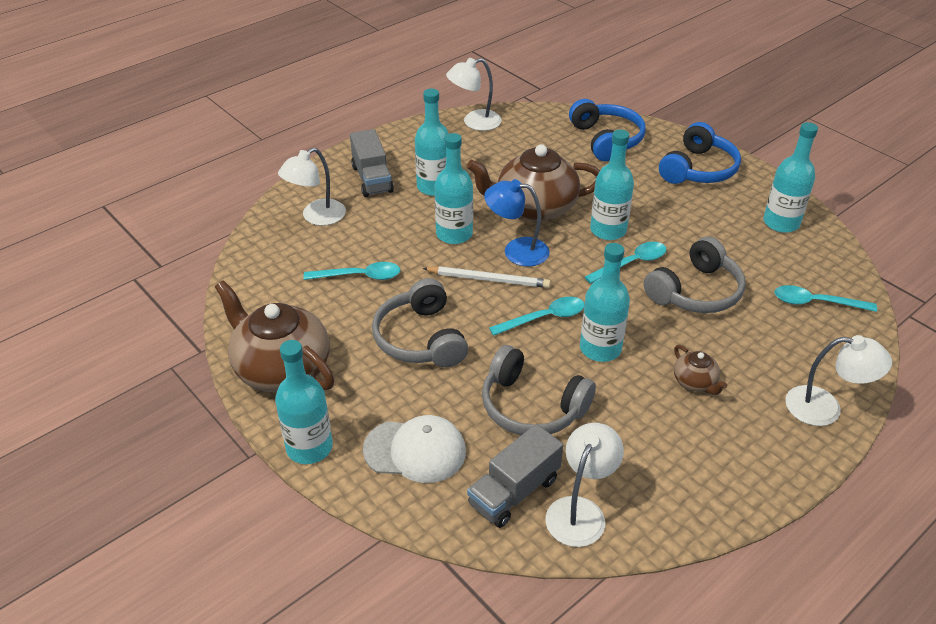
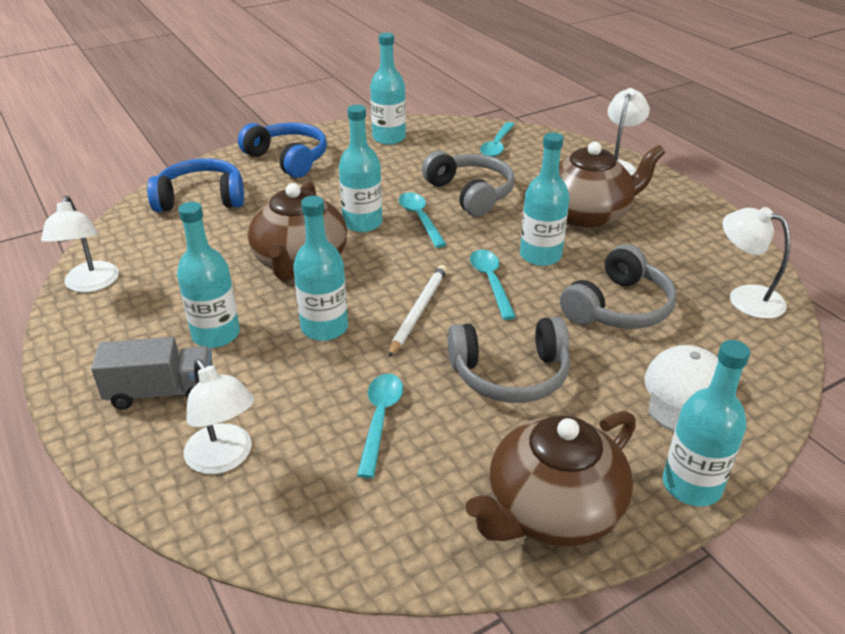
camera: 80 degrees left, 5 degrees down
grey truck [467,424,563,528] -> none
blue lamp [484,179,549,267] -> none
brown teapot [674,345,727,395] -> brown teapot [523,142,665,229], size x2.21

